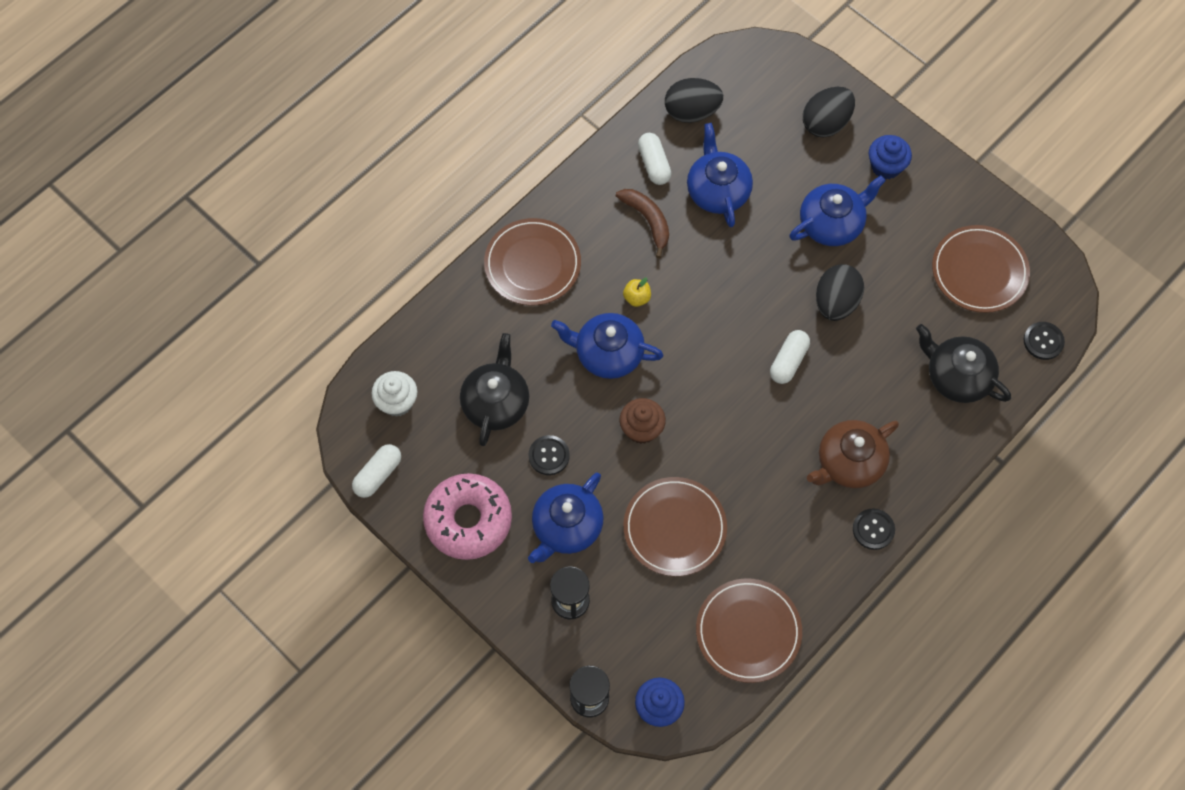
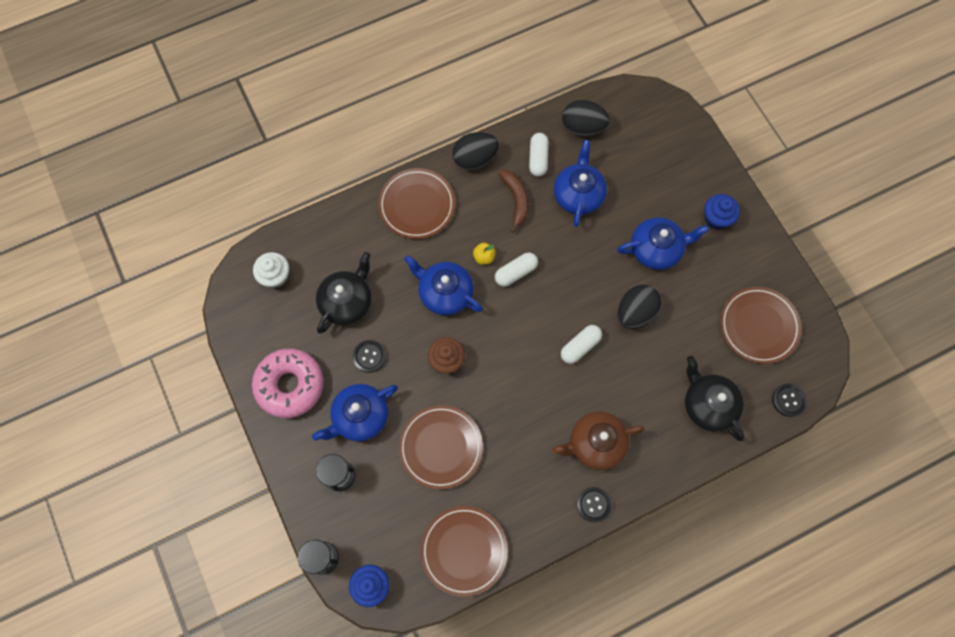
camera: 20 degrees right, 5 degrees up
white capsule [352,444,401,498] -> white capsule moved to [495,253,538,287]
black egg [803,87,855,137] -> black egg moved to [452,132,499,170]

